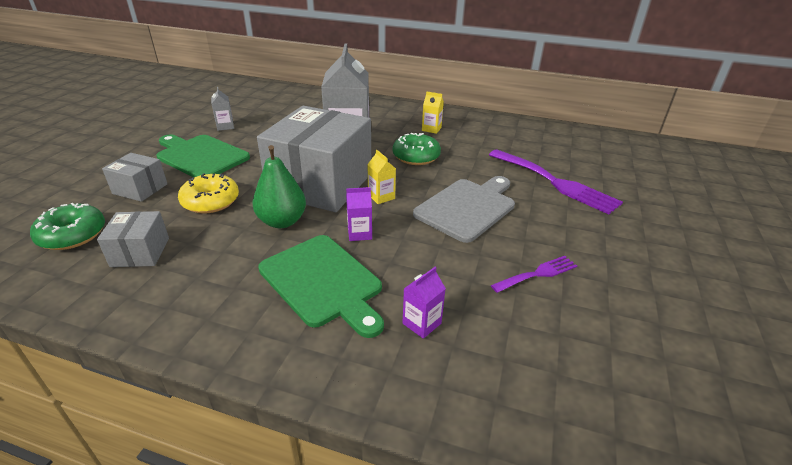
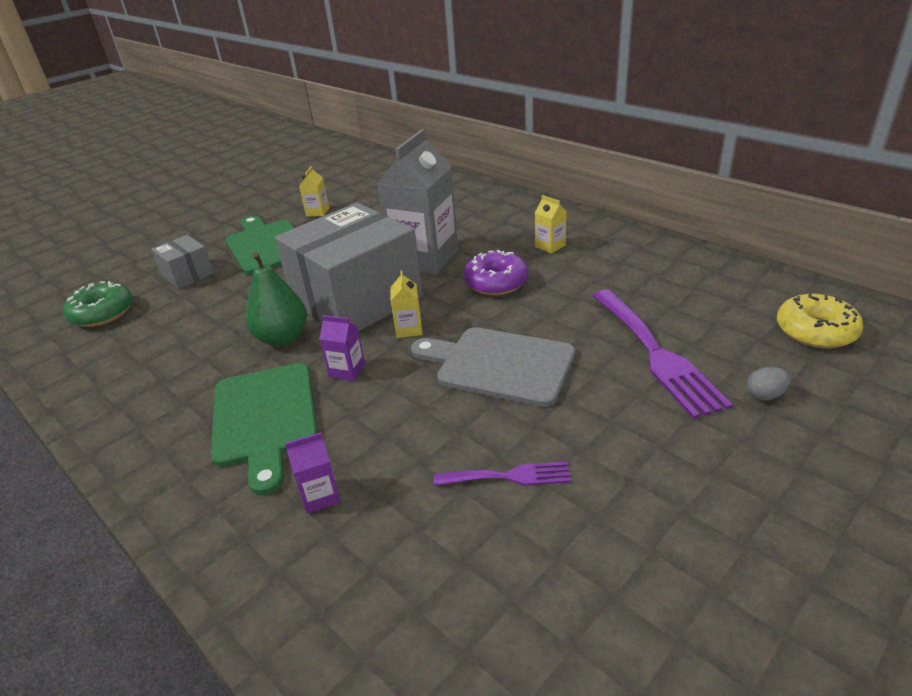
camera: 30 degrees right, 0 degrees up
grey box [97,211,169,267] -> none
yellow donut [178,173,239,214] -> yellow donut moved to [777,292,863,349]
grey carton [211,87,234,131] -> yellow carton [299,166,329,216]
green donut [393,133,441,165] -> purple donut [464,250,528,295]
grey cutting board [413,176,515,243] -> grey cutting board turned 135 degrees counterclockwise [411,327,575,407]
none -> grey egg [747,367,791,401]

